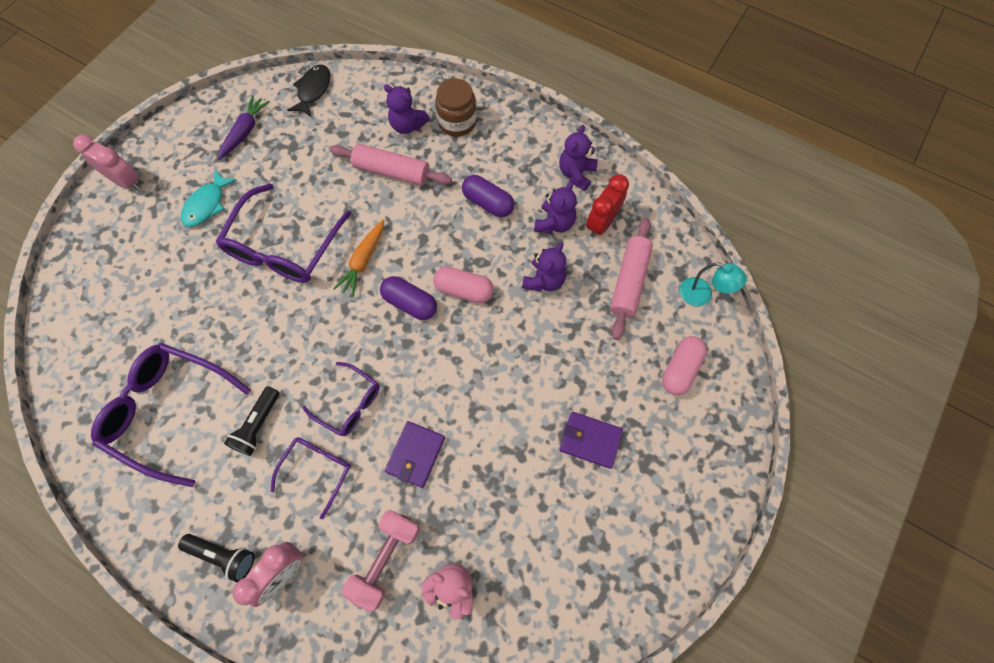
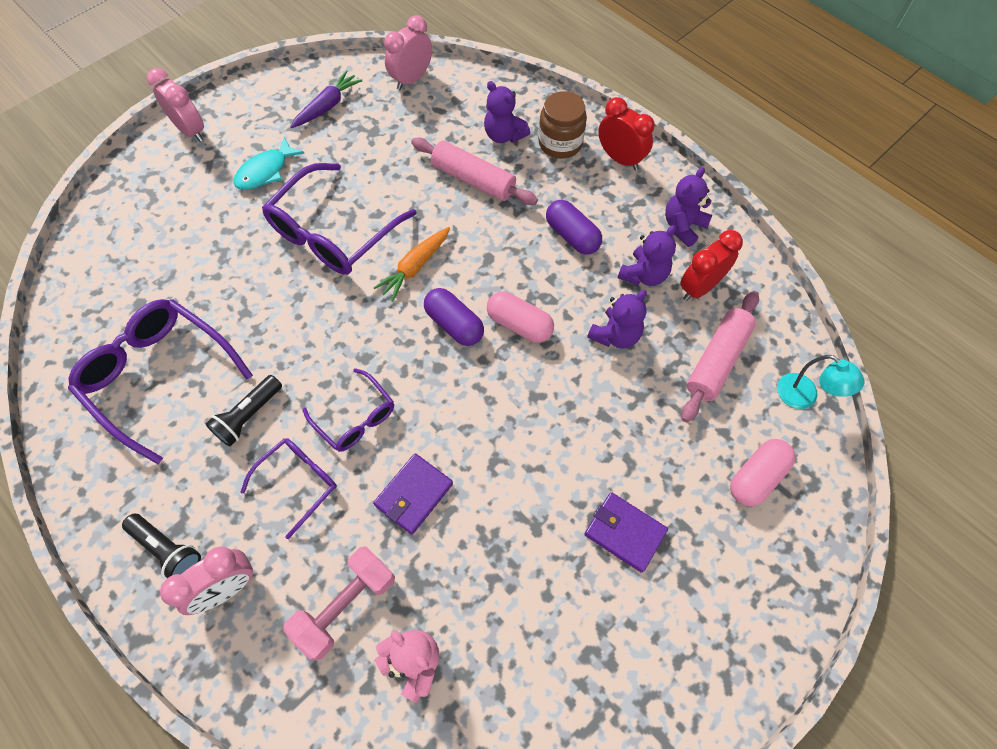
camera: 15 degrees right, 5 degrees down
black fish [287,65,330,117] -> pink clock [384,15,432,90]
none -> red clock [598,97,655,170]

